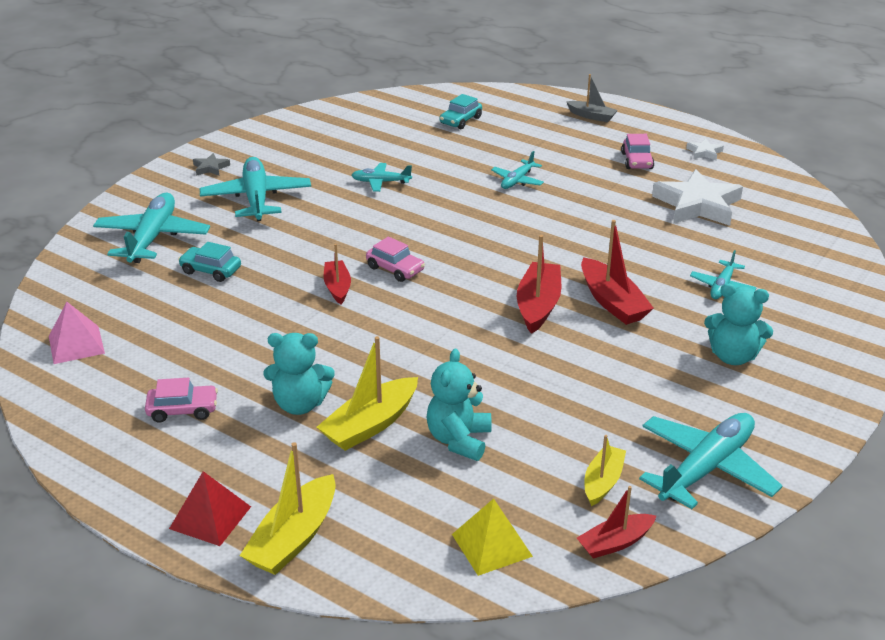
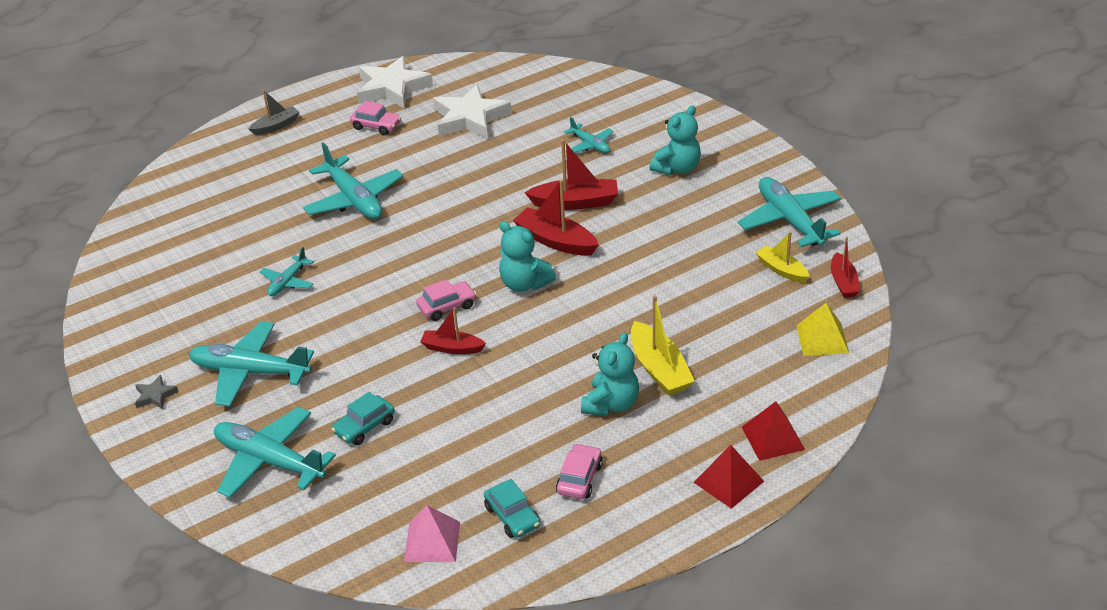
camera: 65 degrees left, 5 degrees up
yellow boat [240,442,336,575] -> red pyramid [742,401,805,461]
turquoise teddy bear [426,349,492,461] -> turquoise teddy bear moved to [499,221,556,292]
turquoise car [440,94,482,129] -> turquoise car moved to [484,479,540,538]
turquoise plane [491,151,544,189] -> turquoise plane [303,142,403,219], size x1.88
white star [686,138,724,161] -> white star [357,56,433,109], size x2.27

